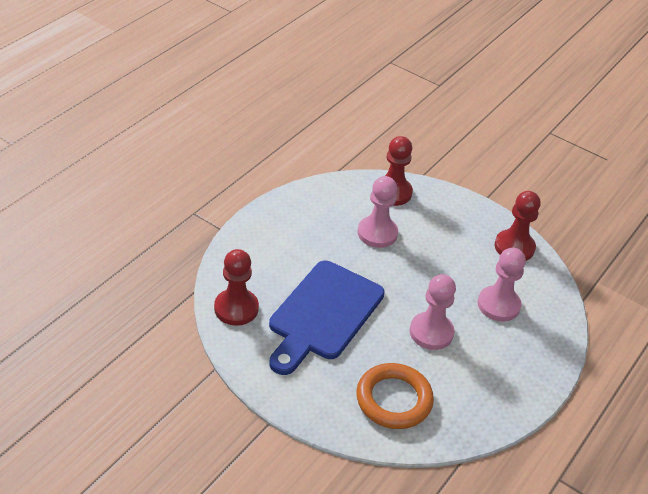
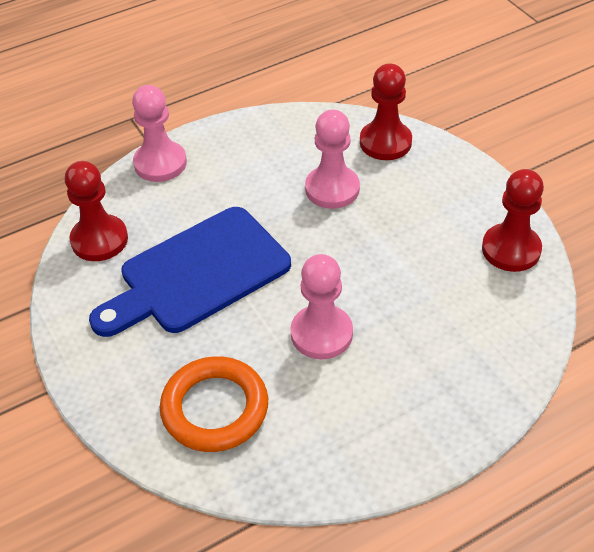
camera: 30 degrees right, 5 degrees up
pink pawn [478,248,526,322] -> pink pawn moved to [132,85,187,182]

